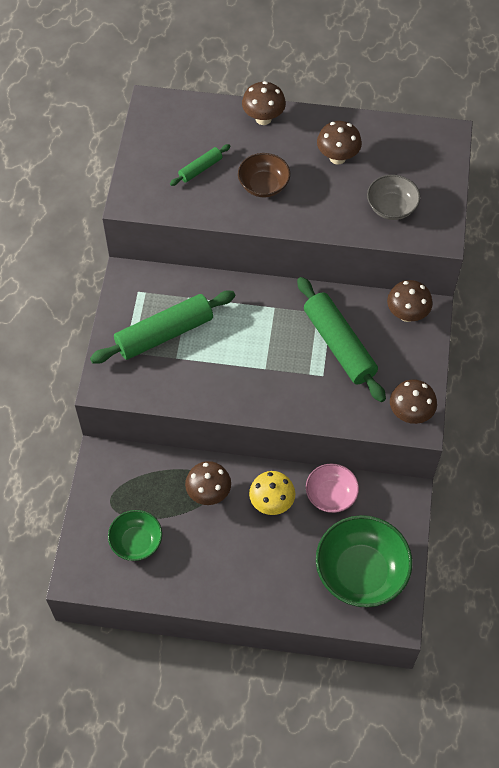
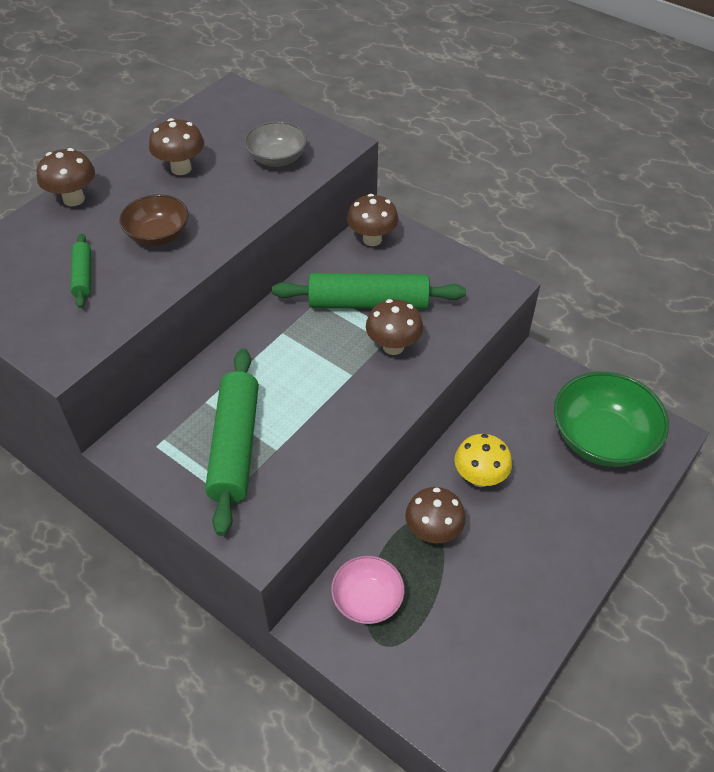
camera: 60 degrees left, 10 degrees down
green bowl [108,510,162,561] -> none
pink bowl [306,464,359,513] -> pink bowl moved to [331,556,405,624]
brown mushroom [390,379,437,424] -> brown mushroom moved to [366,299,423,355]

